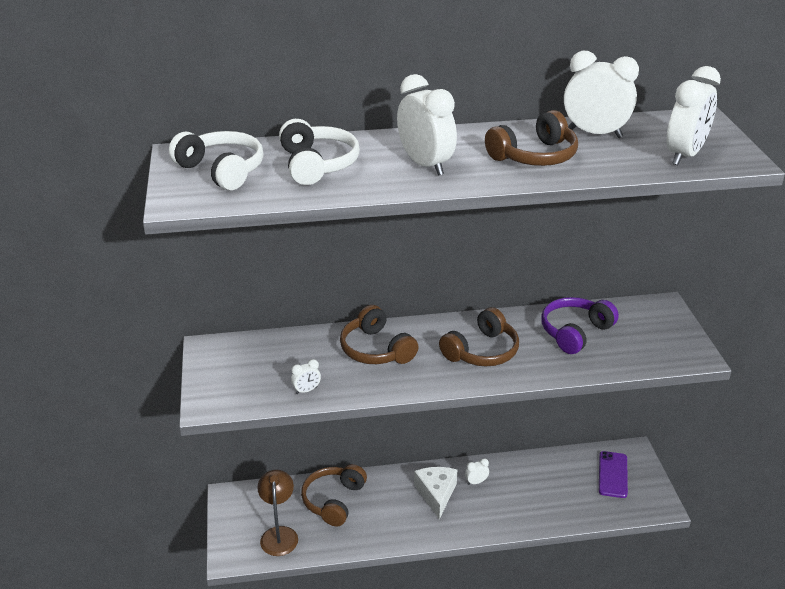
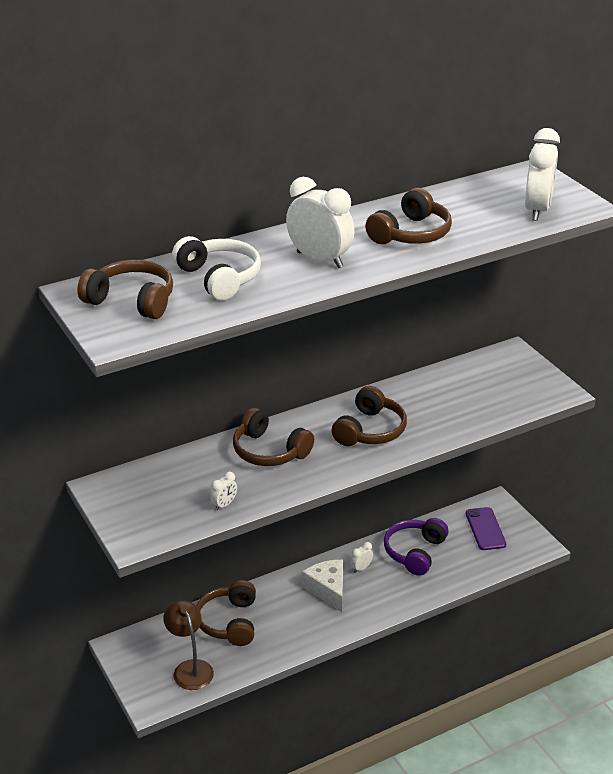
camera: 20 degrees left, 0 degrees up
white headphones [169,131,263,190] -> brown headphones [77,260,173,319]
purple headphones [541,297,619,354] -> purple headphones moved to [384,518,449,576]
white clock [564,51,639,138] -> none

